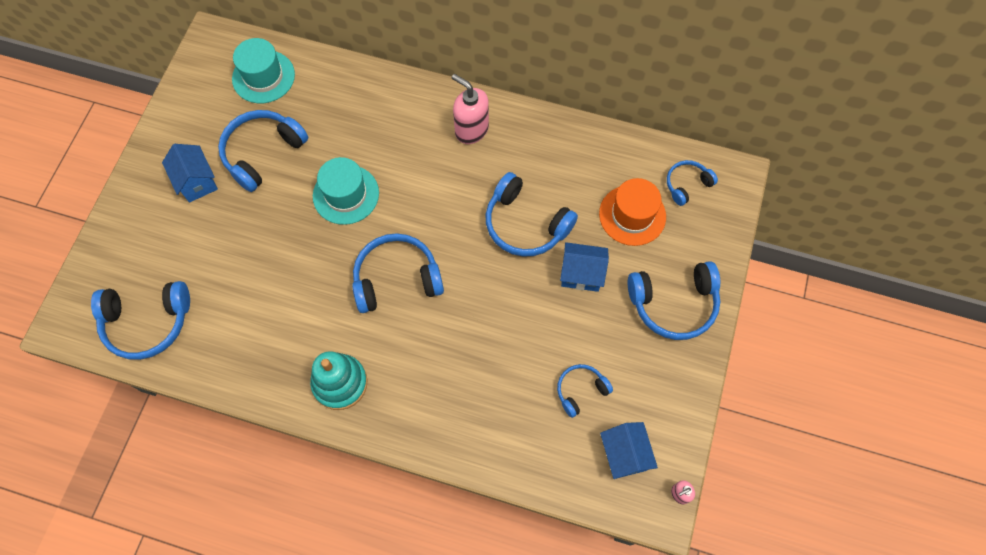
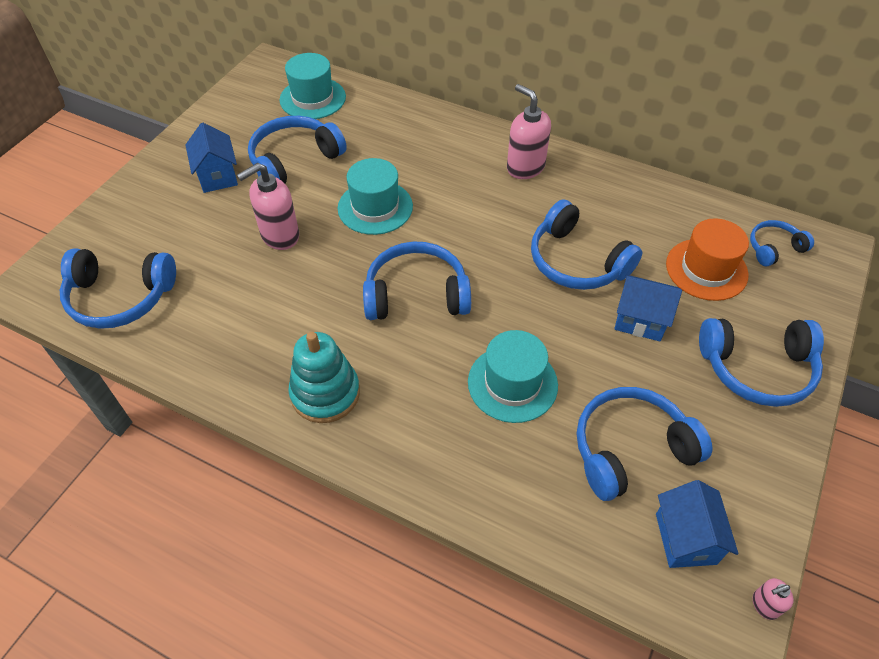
camera: 10 degrees right, 15 degrees down
blue headphones [557,364,613,418] -> blue headphones [577,387,713,501], size x1.78
none -> pink soap dispenser [237,163,299,250]
none -> turquoise hat [468,330,558,423]

